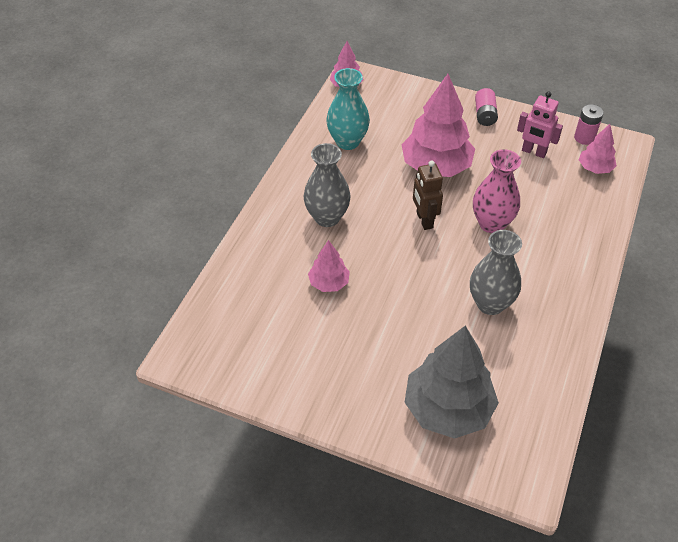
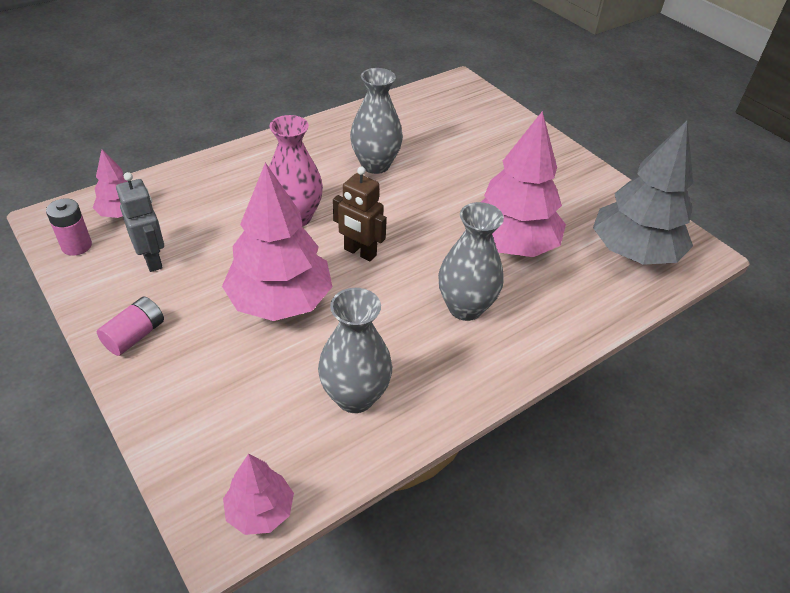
camera: 150 degrees left, 5 degrees down
pink tree [308,240,350,292] -> pink tree [481,111,566,257], size x1.96
turquoise vase [326,68,370,150] -> grey vase [318,288,392,413]
grey tree [405,326,499,439] -> grey tree moved to [593,121,693,265]
brown robot [413,160,443,230] -> brown robot turned 105 degrees clockwise [333,167,387,262]
pink robot [517,91,563,158] -> grey robot [116,172,164,272]

